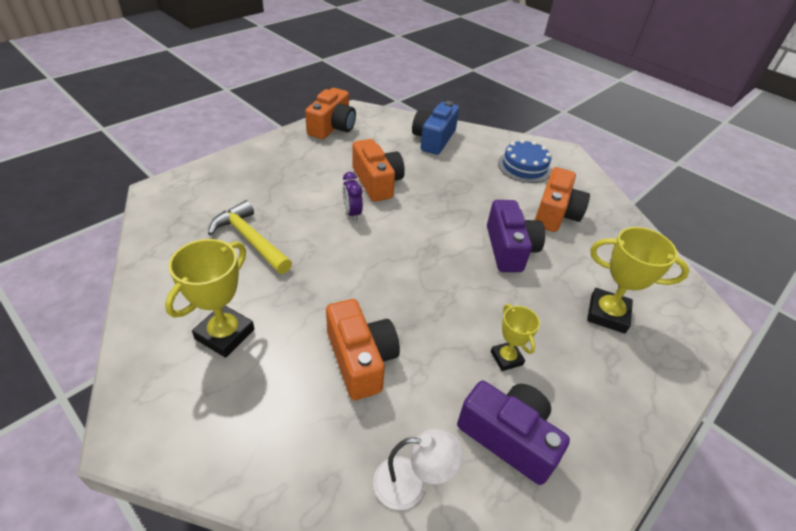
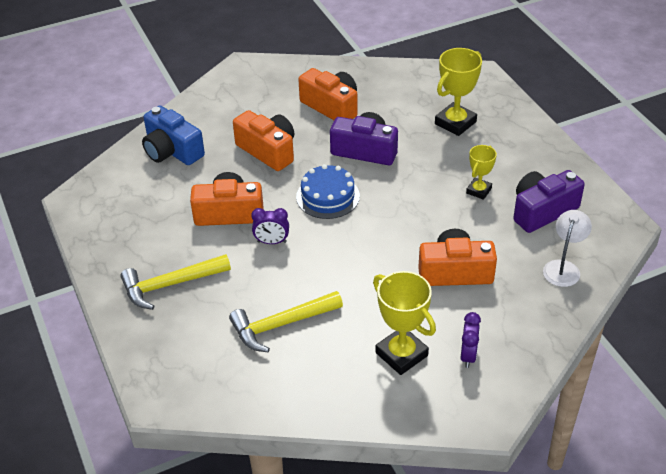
camera: 65 degrees left, 0 degrees up
orange camera [305,88,356,139] -> orange camera moved to [233,110,294,171]
yellow trophy [491,304,540,371] -> yellow trophy turned 60 degrees counterclockwise [466,145,497,200]
blue cake [498,139,552,183] -> blue cake moved to [296,164,360,219]
none -> yellow hammer [120,254,231,310]
none -> purple clock [460,312,481,368]

